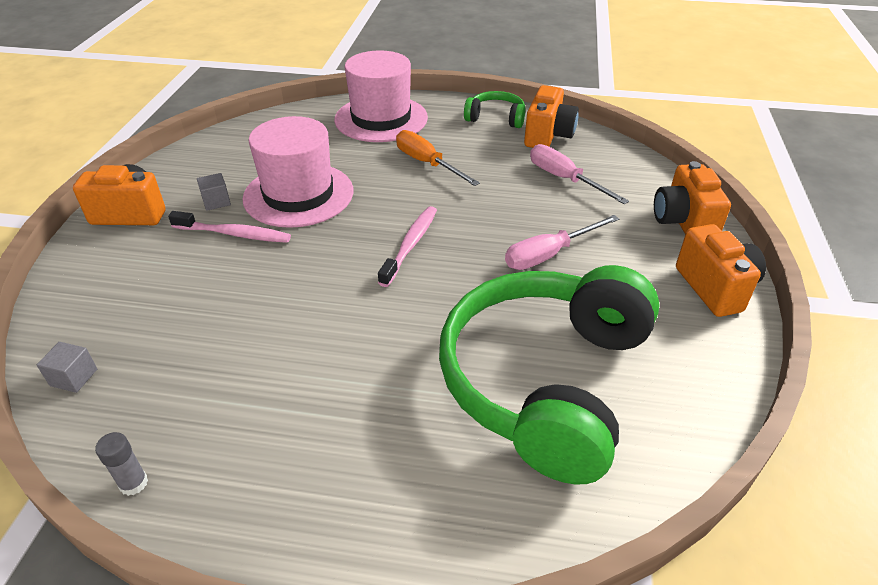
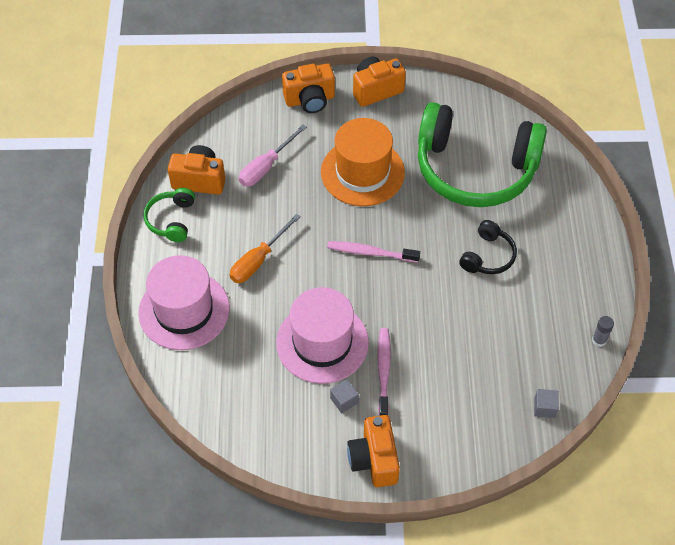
camera: 100 degrees left, 15 degrees up
pink screwdriver [505,215,619,270] -> orange hat [321,118,405,206]
none -> black headphones [459,220,517,274]

